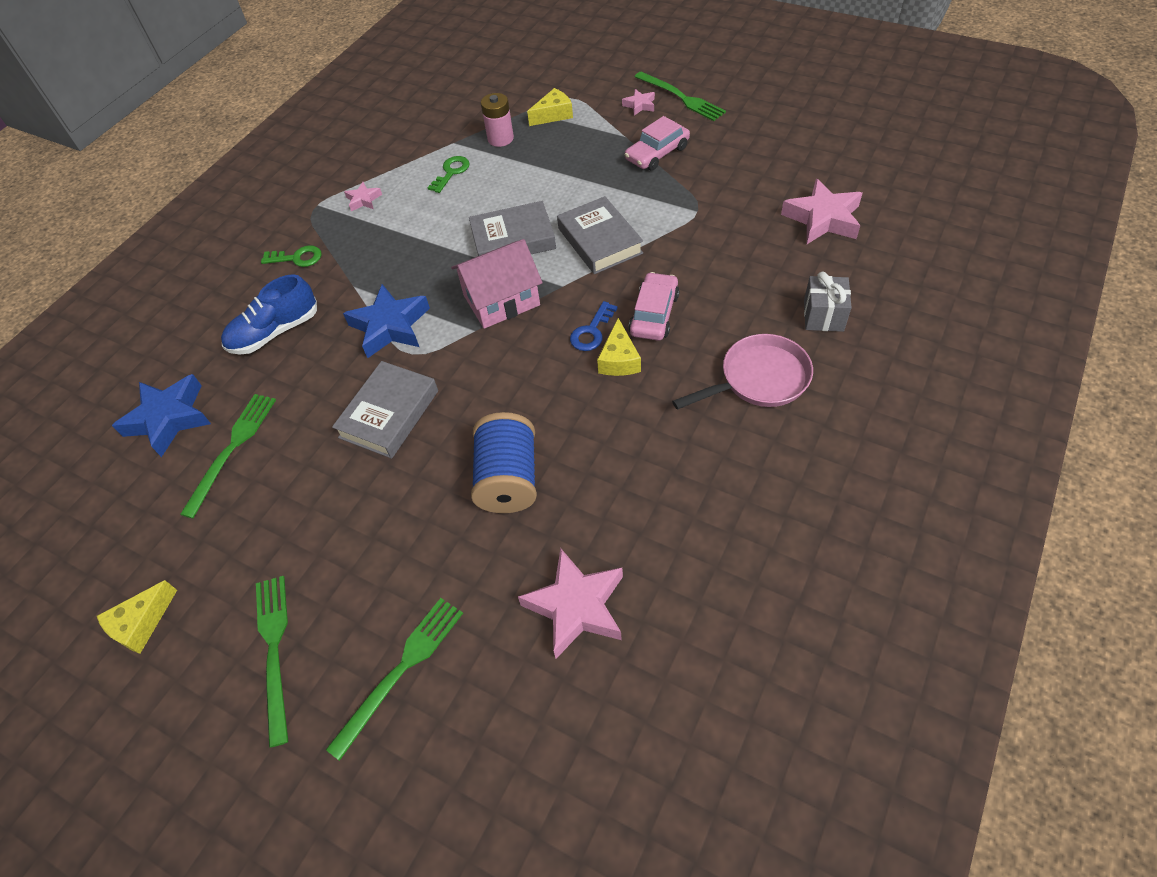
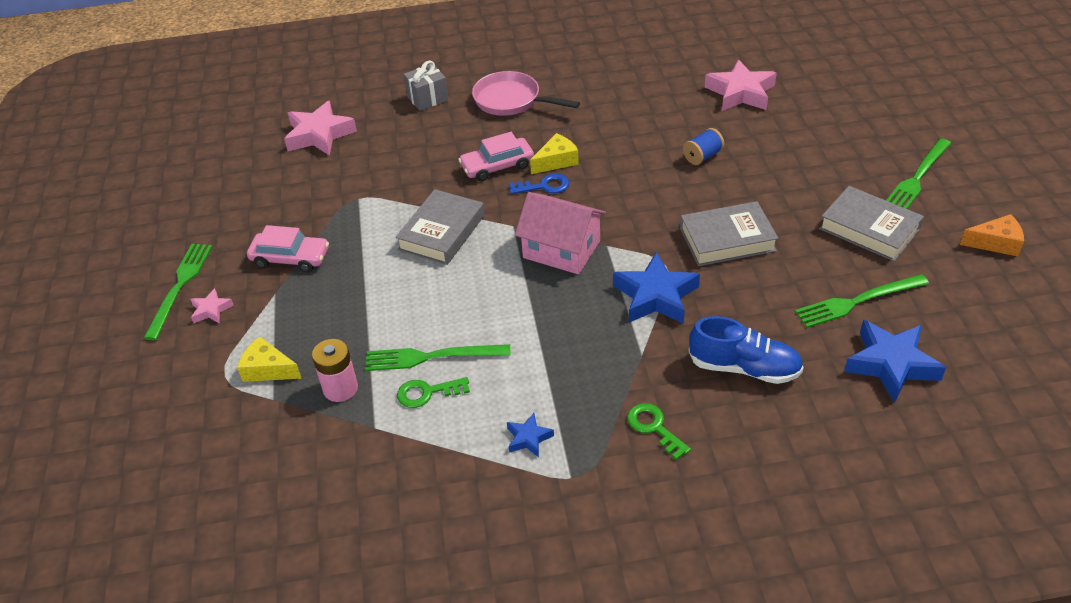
camera: 130 degrees left, 10 degrees down
yellow cheese [97,580,177,654] -> orange cheese [960,214,1024,256]
green fork [326,598,463,761] -> green fork moved to [365,344,511,371]
pink star [344,182,382,211] -> blue star [507,413,554,457]
grey book [469,201,556,256] -> grey book moved to [819,186,924,261]
blue spool [471,412,537,513] -> blue spool [683,128,724,165], size x0.54

